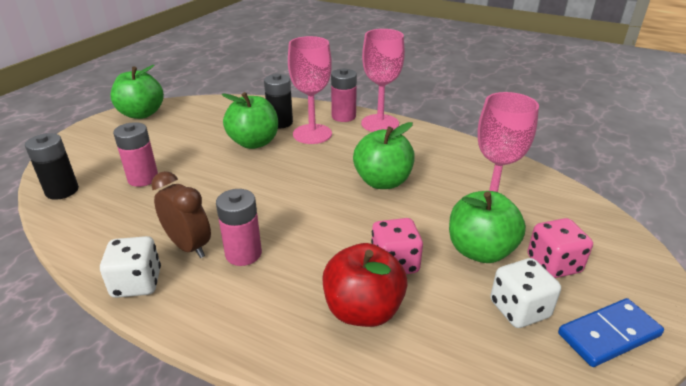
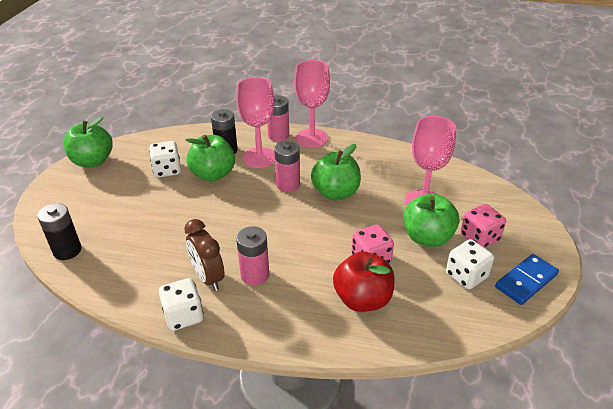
camera: 15 degrees left, 5 degrees up
pink battery [113,122,158,187] -> pink battery moved to [274,141,300,192]
brown clock [151,171,211,258] -> brown clock turned 150 degrees counterclockwise [184,219,225,291]
none -> white dice [149,141,181,178]

